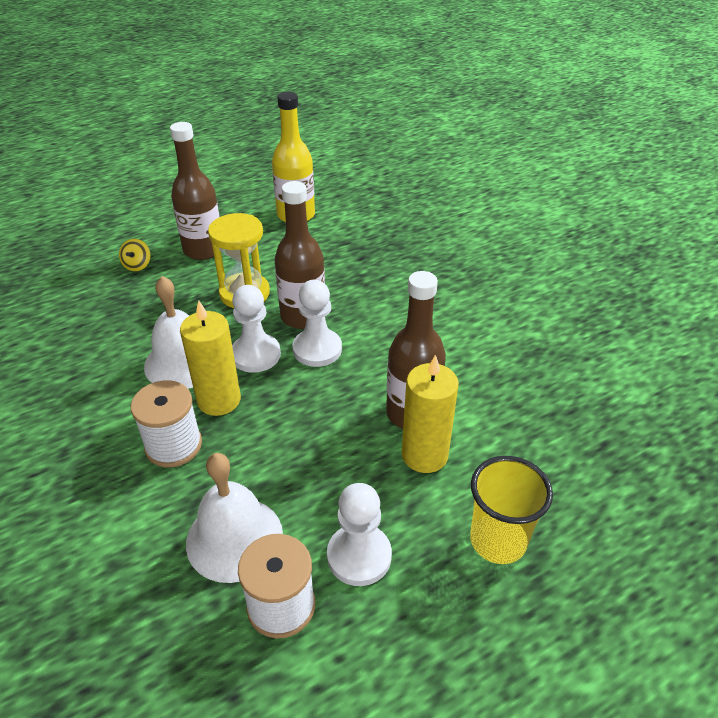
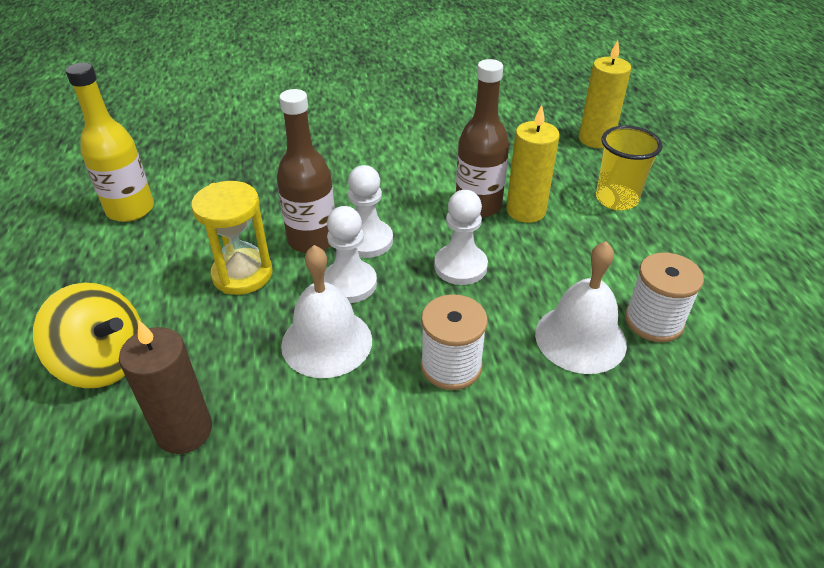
camera: 70 degrees left, 0 degrees up
yellow spinning top [119,239,150,271] -> yellow spinning top [33,283,141,388], size x2.25
brown bottle [170,122,220,260] -> none
yellow candle [180,300,241,416] -> yellow candle moved to [579,40,631,148]
white pawn [327,483,392,586] -> white pawn moved to [434,190,488,285]
none -> brown candle [119,320,212,454]

